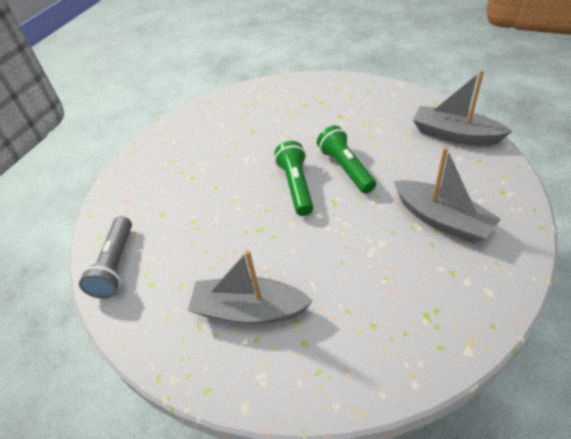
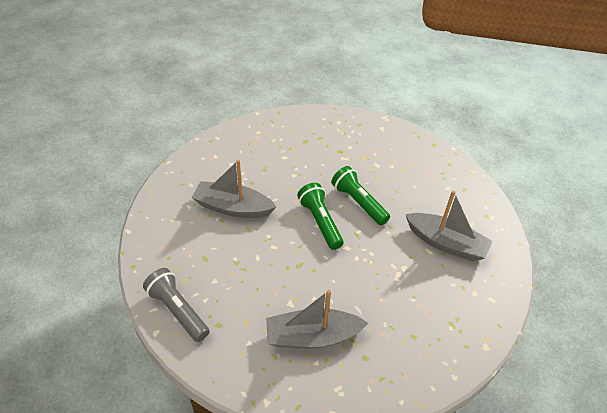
camera: 20 degrees left, 0 degrees up
grey flashlight [79,216,132,299] -> grey flashlight turned 150 degrees clockwise [143,268,209,342]
grey boat [413,70,512,146] -> grey boat moved to [192,160,276,218]

